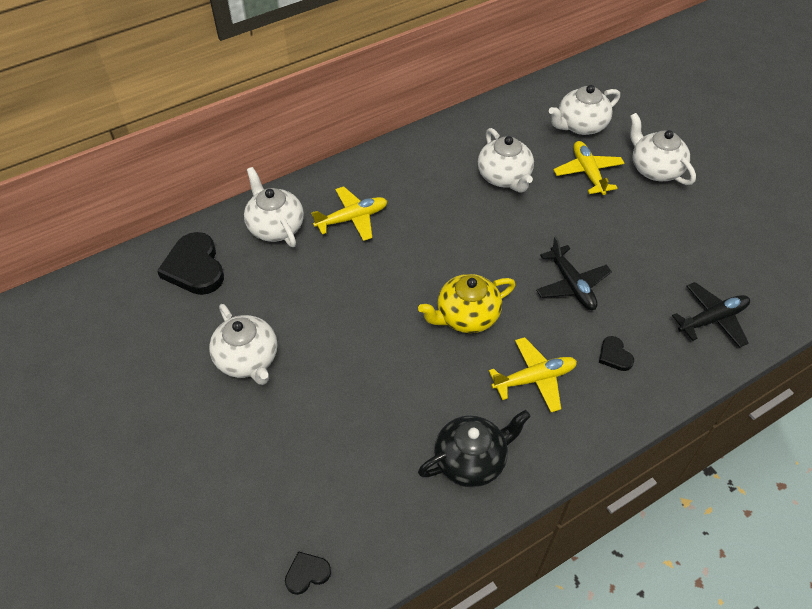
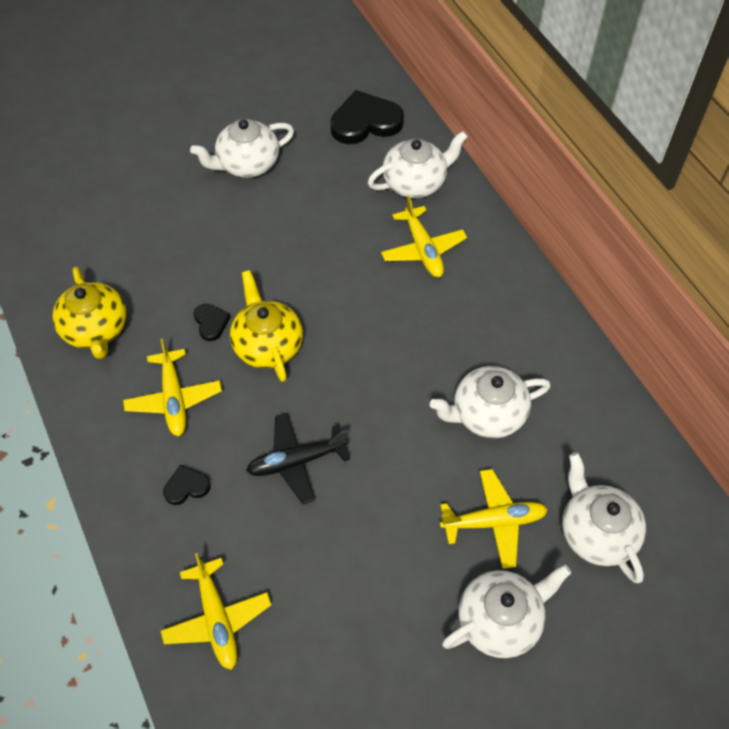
camera: 95 degrees right, 5 degrees up
black heart [285,551,331,595] -> black heart moved to [194,304,231,341]
black teapot [418,410,531,487] -> yellow teapot [52,267,127,359]
black plane [672,282,750,347] -> yellow plane [161,553,271,670]

